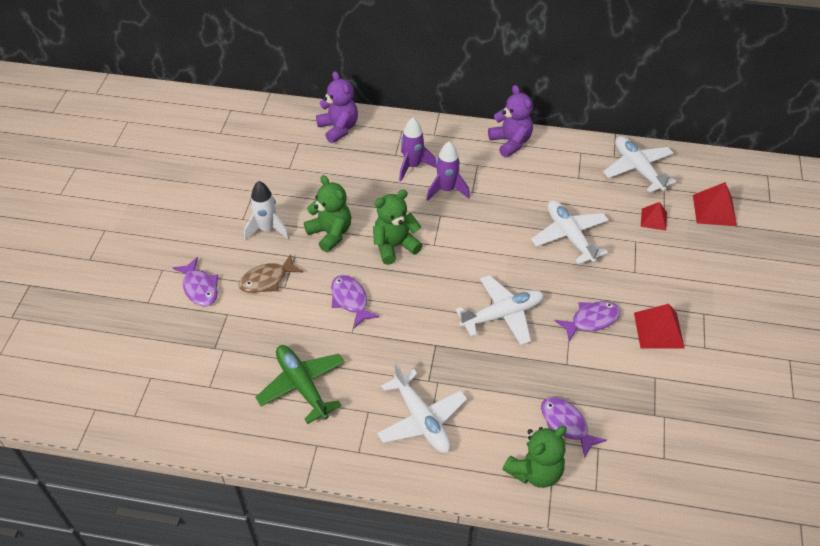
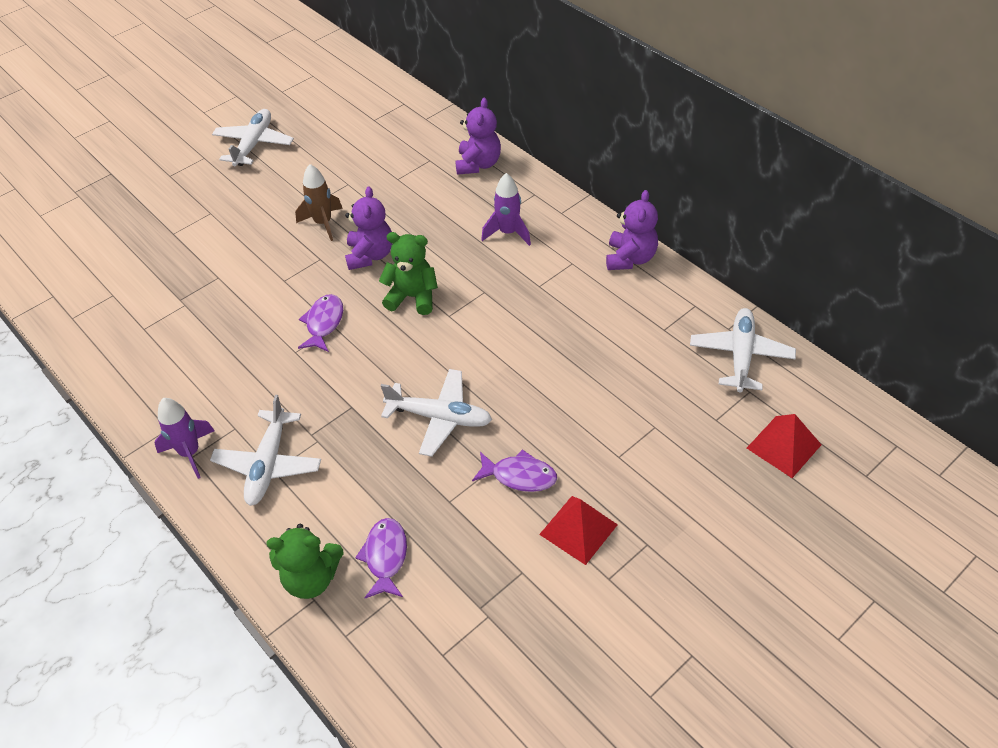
camera: 40 degrees right, 0 degrees up
purple fish [173,257,218,307] -> none
brown fish [238,254,303,293] -> none
white rocket [244,181,290,240] -> brown rocket [295,164,343,241]
green plane [255,345,345,424] -> none
green teddy bear [304,175,351,252] -> purple teddy bear [345,187,392,270]
purple rocket [426,141,470,201] -> purple rocket moved to [154,398,215,479]
white plane [531,200,609,264] -> white plane moved to [212,109,294,166]
red pyramid [641,202,667,231] -> none

